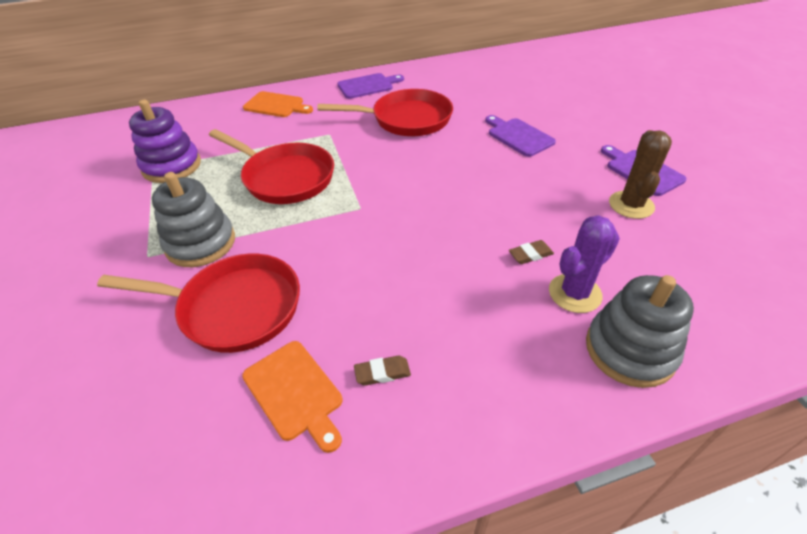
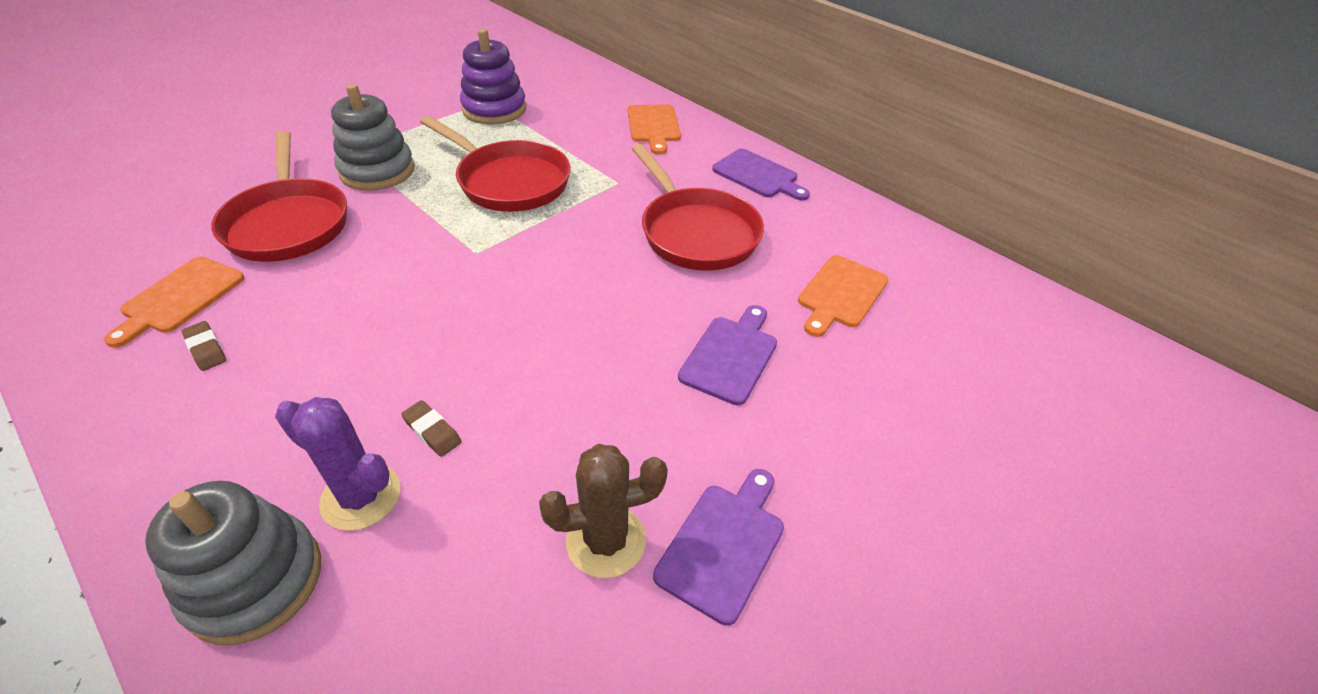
camera: 60 degrees right, 0 degrees up
red pan [209,129,334,204] -> red pan turned 60 degrees counterclockwise [420,116,571,212]
none -> orange cutting board [798,255,889,337]

